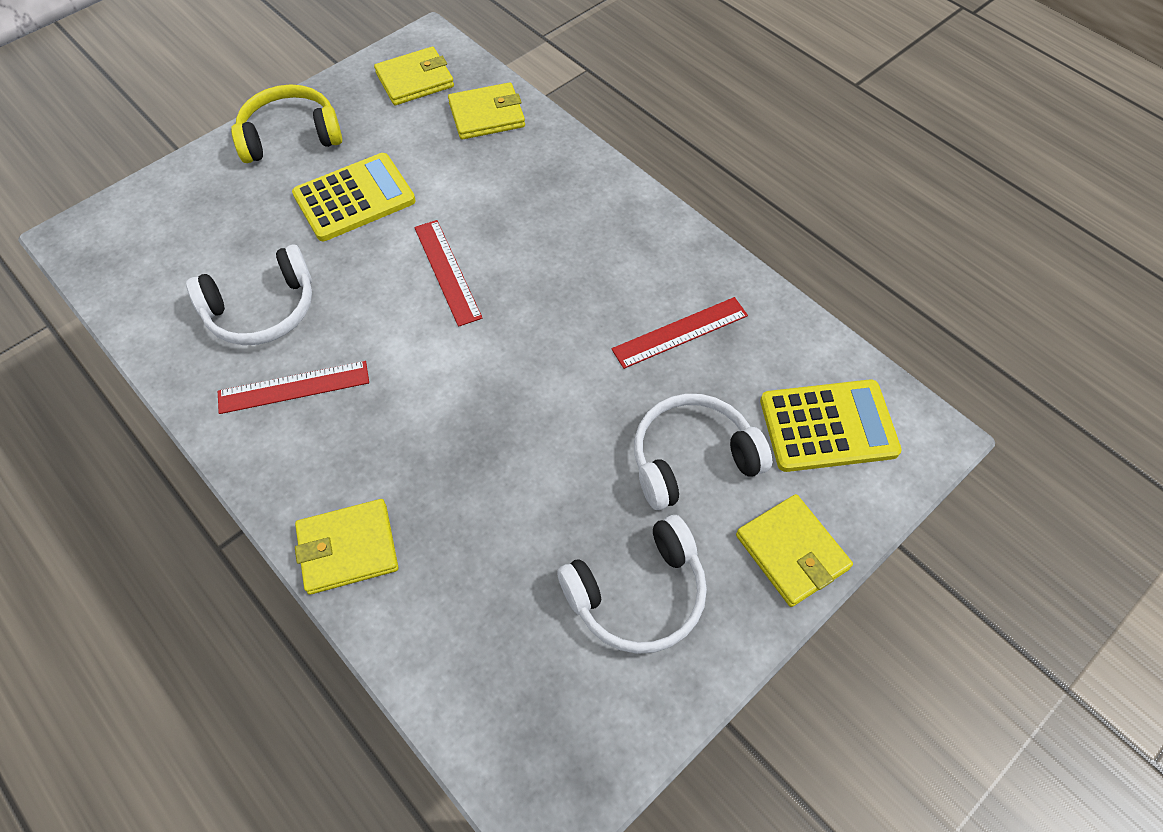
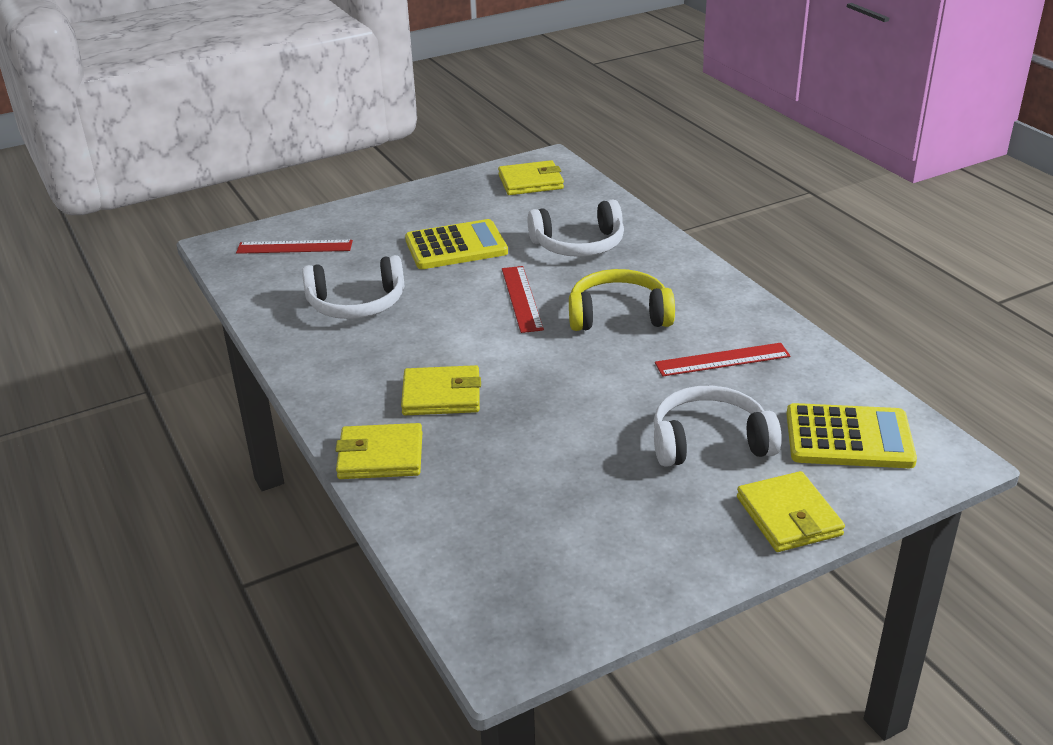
camera: 15 degrees right, 25 degrees down
red ruler [218,361,369,414] -> red ruler moved to [236,240,353,254]
yellow headphones [231,84,342,163] -> yellow headphones moved to [569,269,675,331]
yellow wallet [448,82,525,140] -> yellow wallet moved to [401,365,481,415]
white headphones [557,515,707,654] -> white headphones moved to [527,200,624,257]

